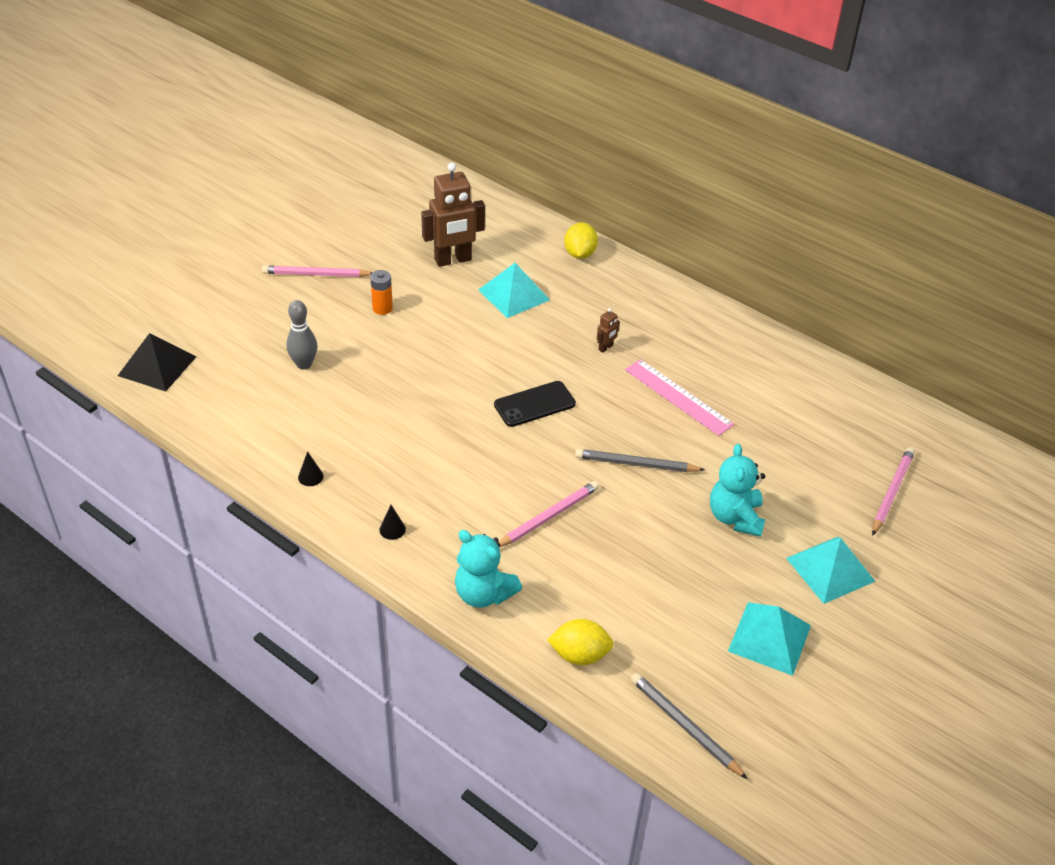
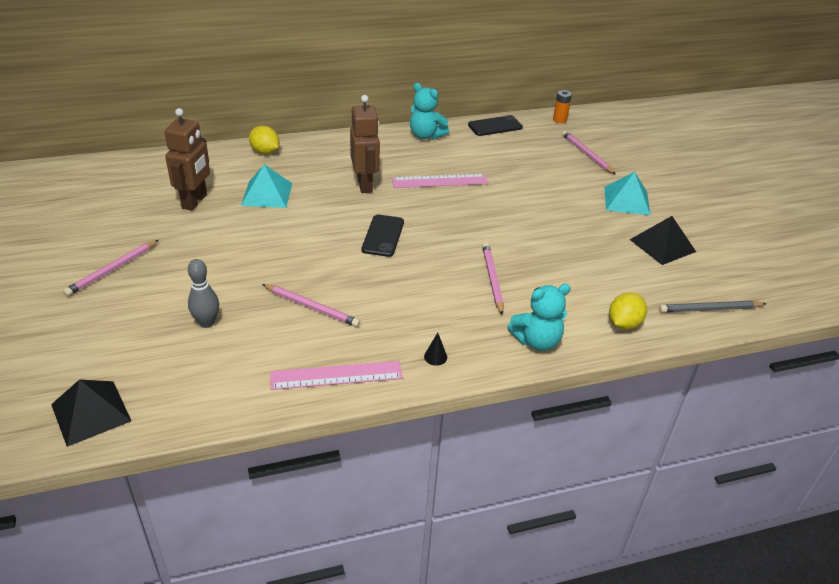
camera: 55 degrees left, 5 degrees down
black cone [298,451,324,486] -> pink ruler [270,361,403,390]
orange battery [370,270,393,315] -> orange battery moved to [553,90,572,123]
grey pencil [575,449,705,472] -> none
brown robot [597,308,620,353] -> brown robot [350,95,380,193], size x2.38
turquoise teddy bear [710,444,765,537] -> turquoise teddy bear moved to [410,83,449,140]
turquoise pyramid [728,602,811,676] -> black pyramid [630,216,696,265]
none -> pink pencil [262,284,360,327]
none -> black phone [468,115,523,136]

